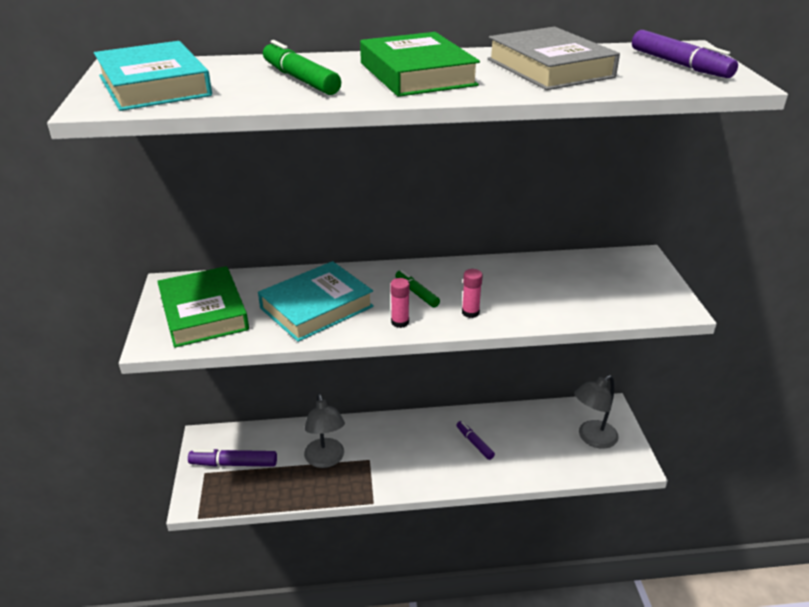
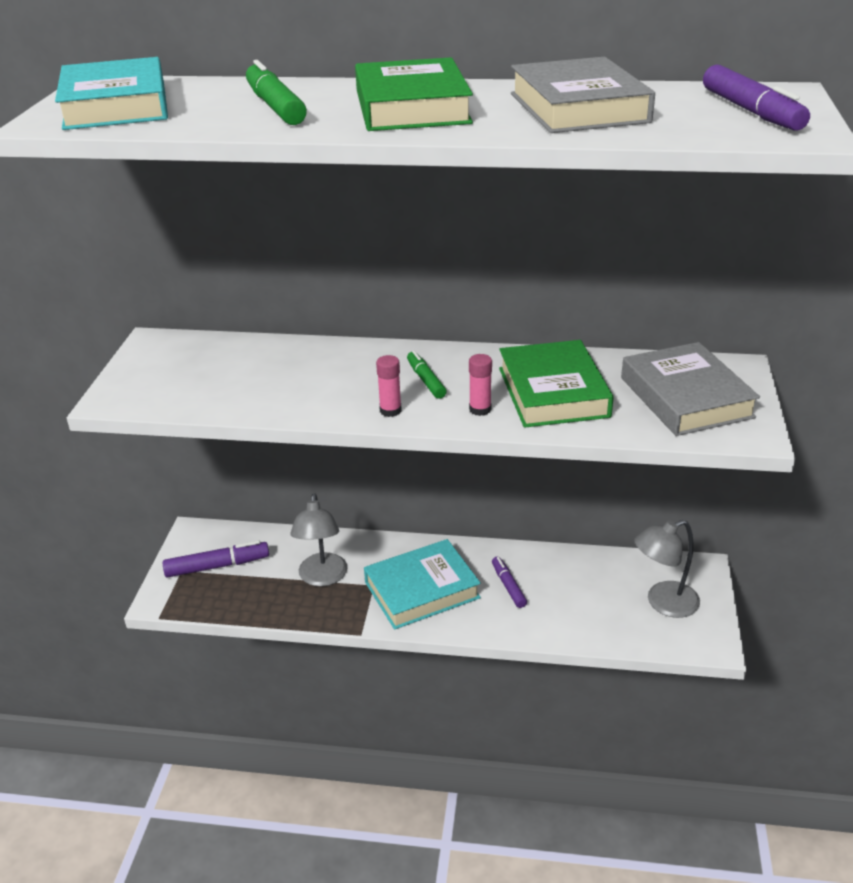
camera: 15 degrees right, 0 degrees up
green book [157,266,249,348] -> green book moved to [499,340,614,428]
purple marker [188,449,277,467] -> purple marker turned 150 degrees clockwise [163,540,269,578]
turquoise book [258,261,374,342] -> turquoise book moved to [364,539,481,630]
none -> grey book [621,342,760,436]

